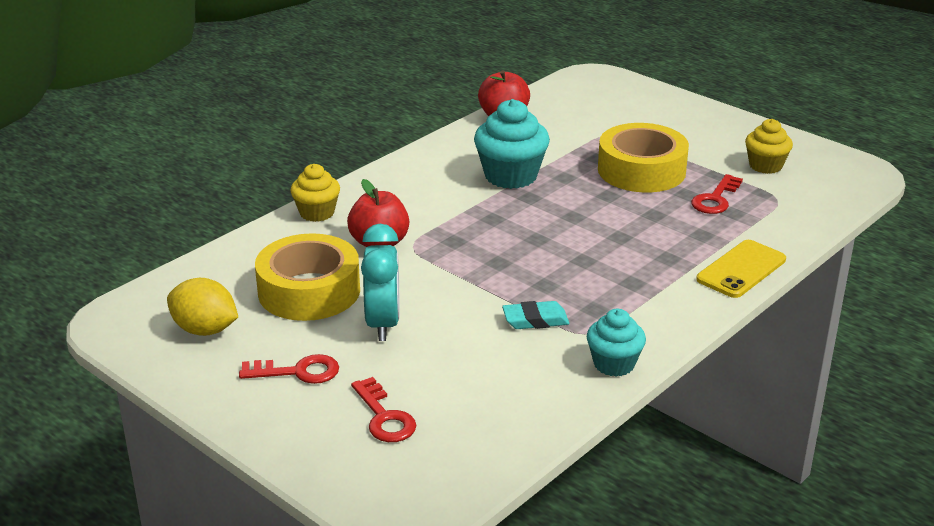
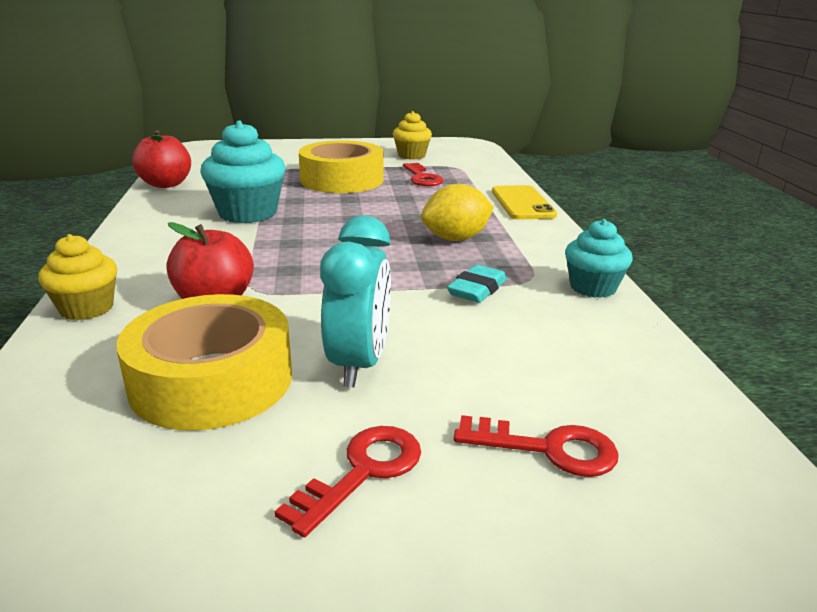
camera: 50 degrees left, 5 degrees down
yellow lemon [167,278,238,336] -> yellow lemon moved to [421,184,494,241]
turquoise clock [361,224,400,341] -> turquoise clock turned 60 degrees clockwise [320,216,391,388]

